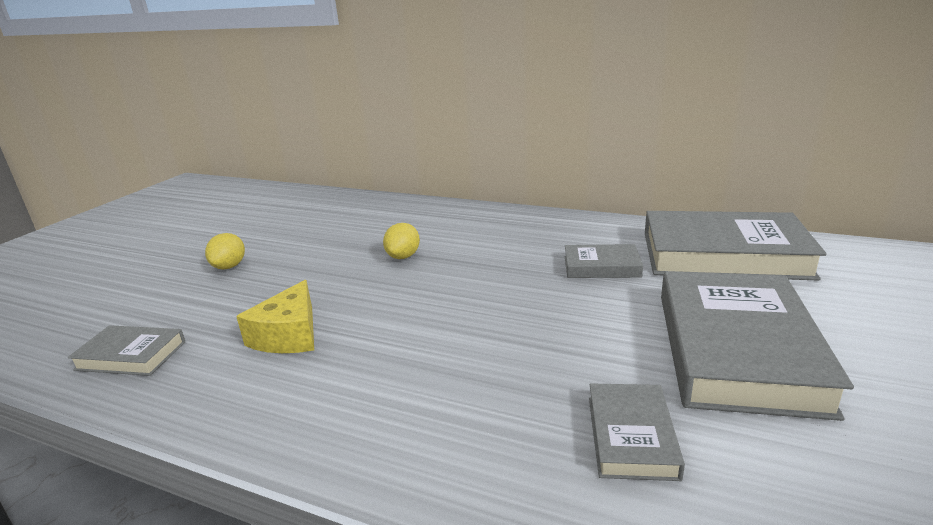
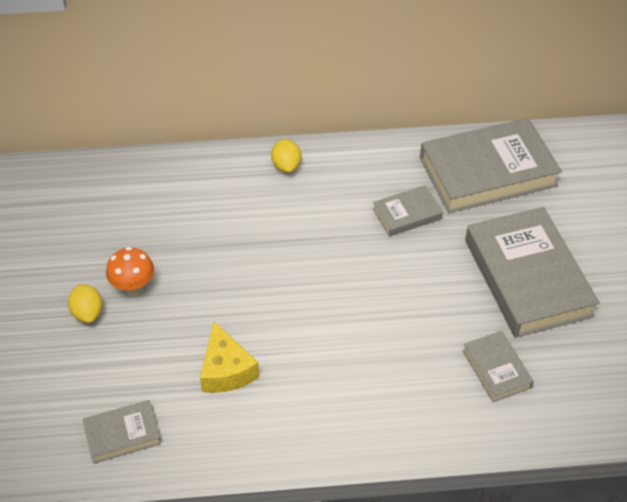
camera: 30 degrees left, 25 degrees up
yellow lemon [383,223,420,259] -> yellow lemon moved to [271,139,301,173]
none -> orange mushroom [106,247,154,296]

